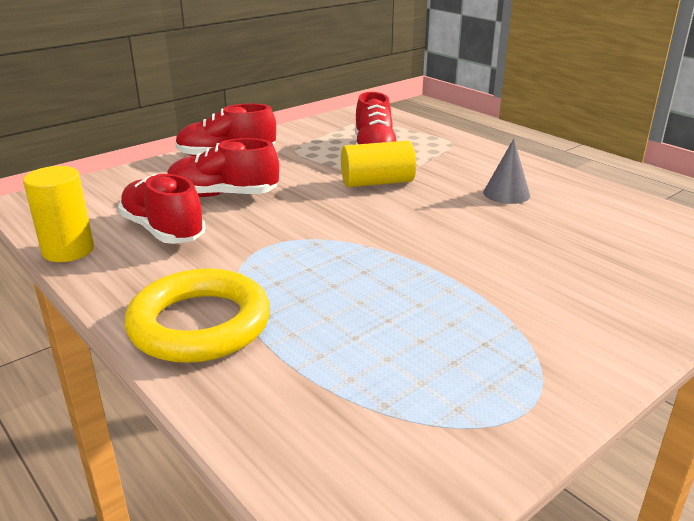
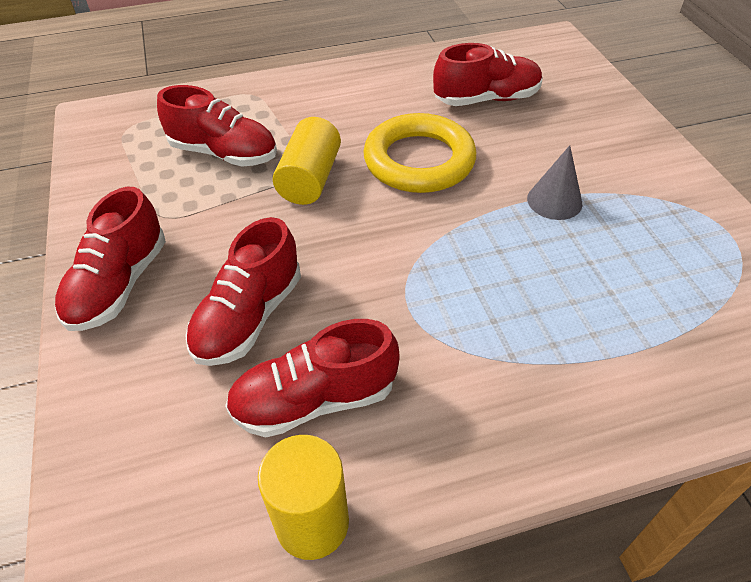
camera: 65 degrees left, 20 degrees up
yellow ring [124,268,270,363] -> yellow ring moved to [363,113,476,193]
grey cone [483,139,530,204] -> grey cone moved to [527,145,582,220]
none -> red shoe [433,43,542,106]

